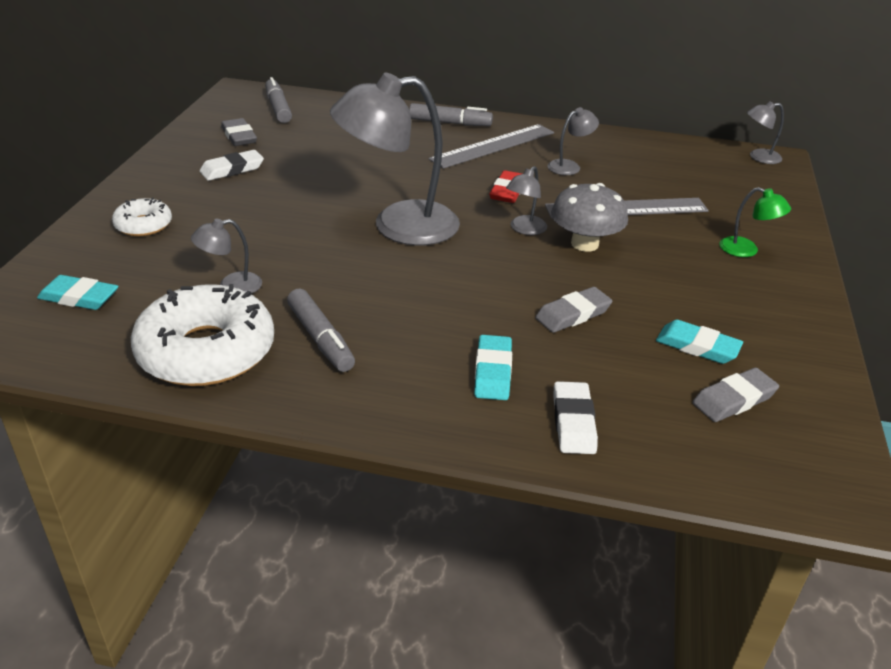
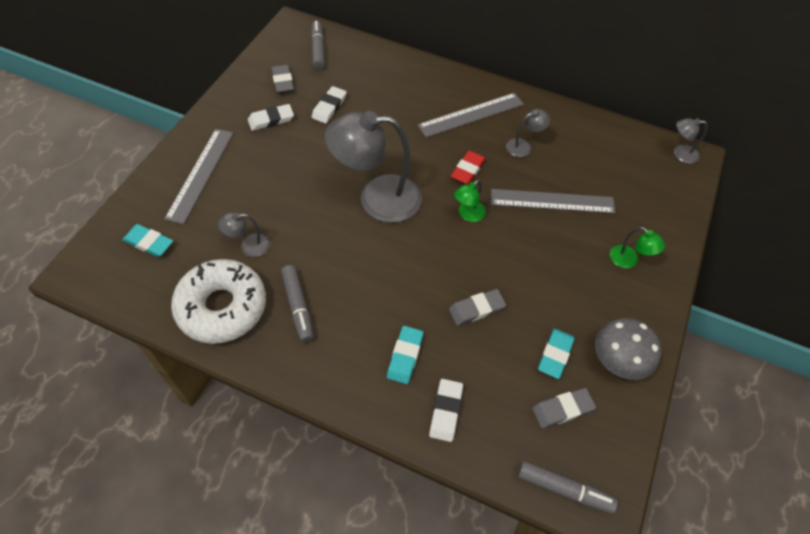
camera: 10 degrees right, 20 degrees up
white donut [112,197,172,236] -> grey ruler [164,129,234,224]
grey marker [409,103,493,126] -> grey marker moved to [518,461,618,514]
grey lamp [506,166,547,235] -> green lamp [454,180,486,222]
grey mushroom [551,183,628,252] -> grey mushroom moved to [595,318,661,380]
turquoise eraser [656,320,743,364] -> turquoise eraser turned 75 degrees clockwise [538,328,574,379]
none -> white eraser [312,86,347,124]

